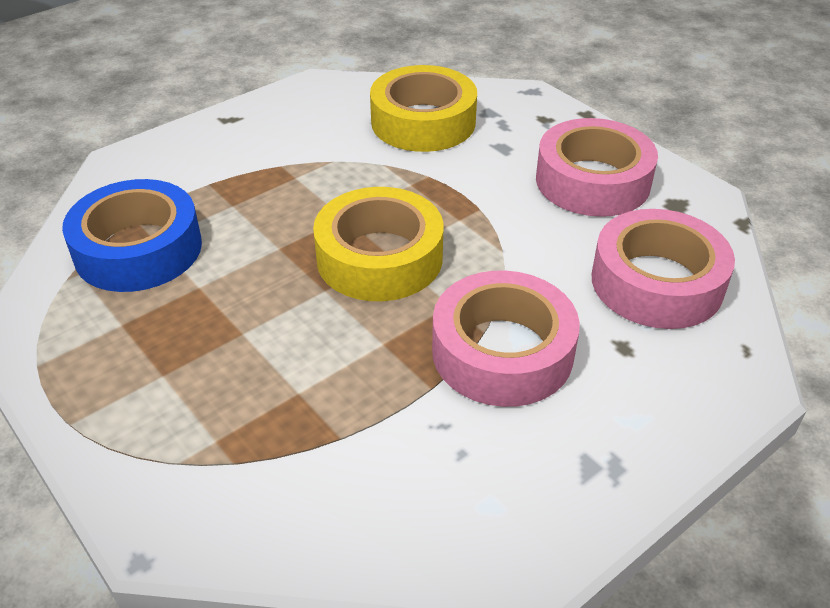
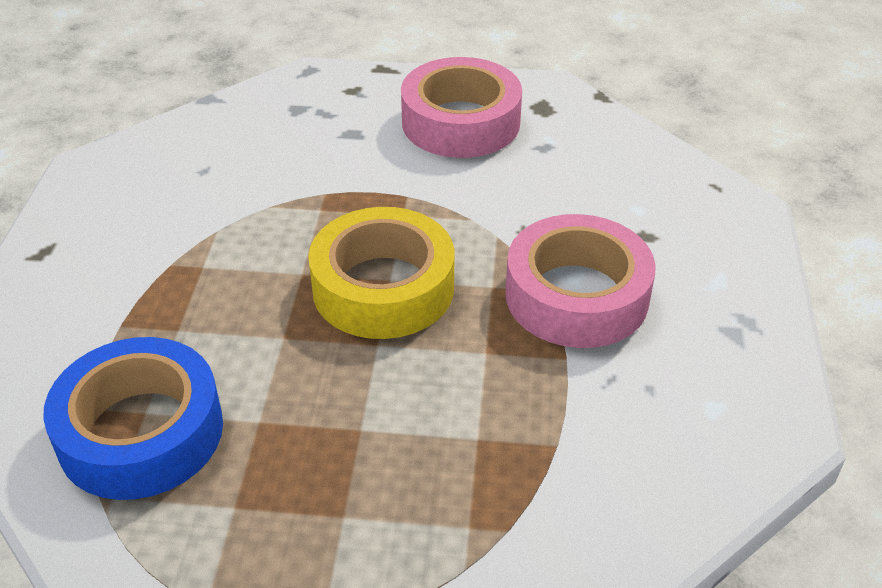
camera: 45 degrees left, 0 degrees up
yellow tape [370,65,477,152] -> none
pink tape [592,209,735,329] -> none

